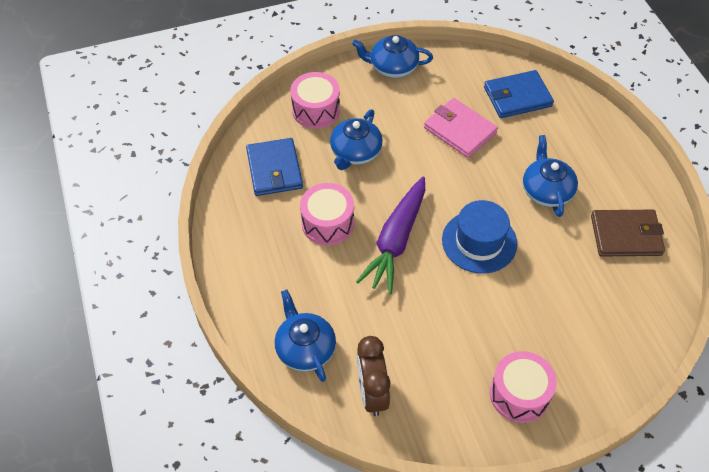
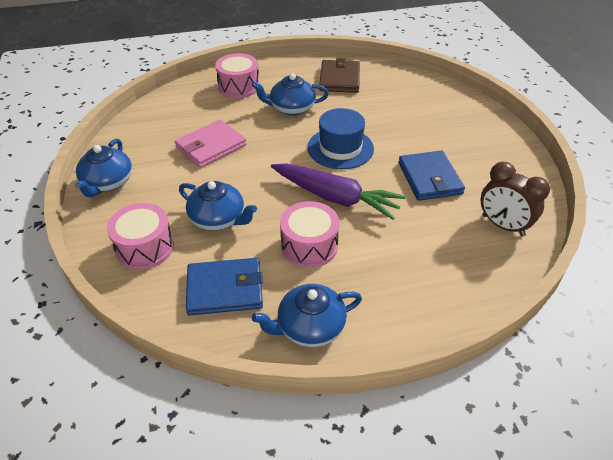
camera: 85 degrees left, 10 degrees down
blue teapot [275,289,336,382] -> blue teapot moved to [252,284,362,347]
brown clock [357,336,390,416] -> brown clock turned 45 degrees clockwise [481,162,550,237]
blue wallet [484,70,554,118] -> blue wallet moved to [399,150,465,201]
pink drum [490,351,557,423] -> pink drum moved to [215,53,259,98]

